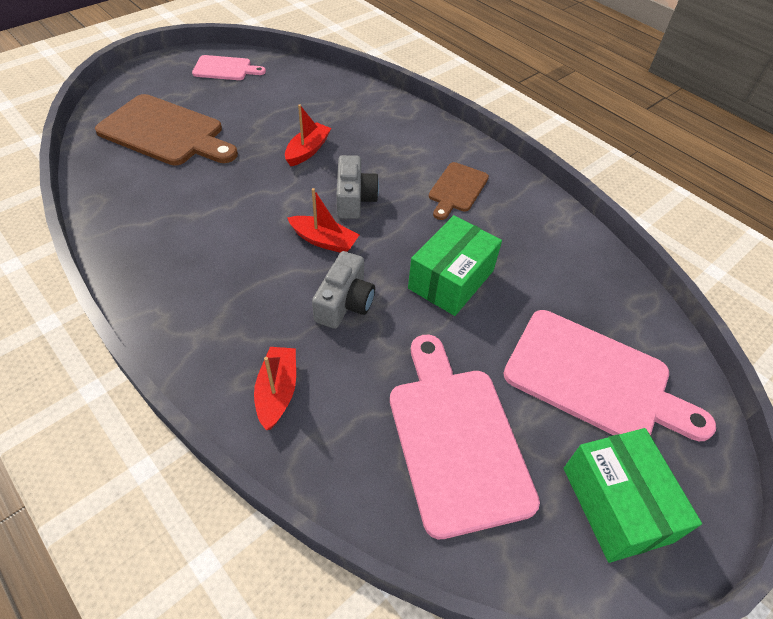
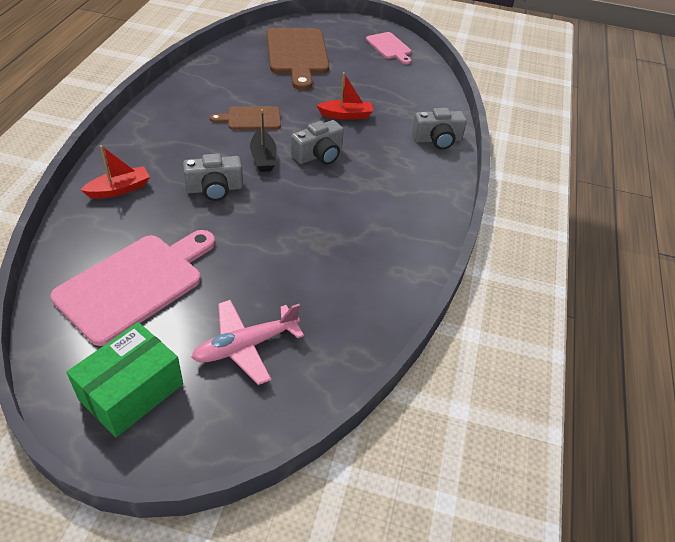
camera: 55 degrees right, 5 degrees down
red boat [287,188,359,253] -> black boat [250,109,277,172]
green box [408,215,502,316] -> none
brown cutting board [429,162,489,220] -> brown cutting board moved to [210,106,281,130]
pink cutting board [503,310,716,441] -> pink plane [191,300,304,385]
none -> grey camera [412,108,467,150]

